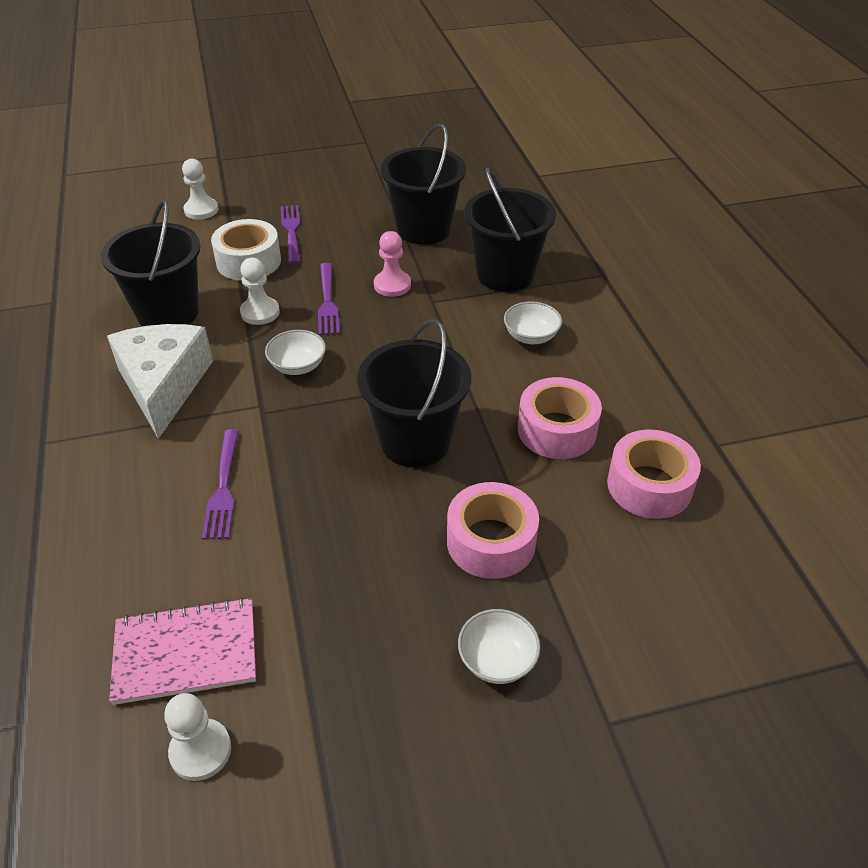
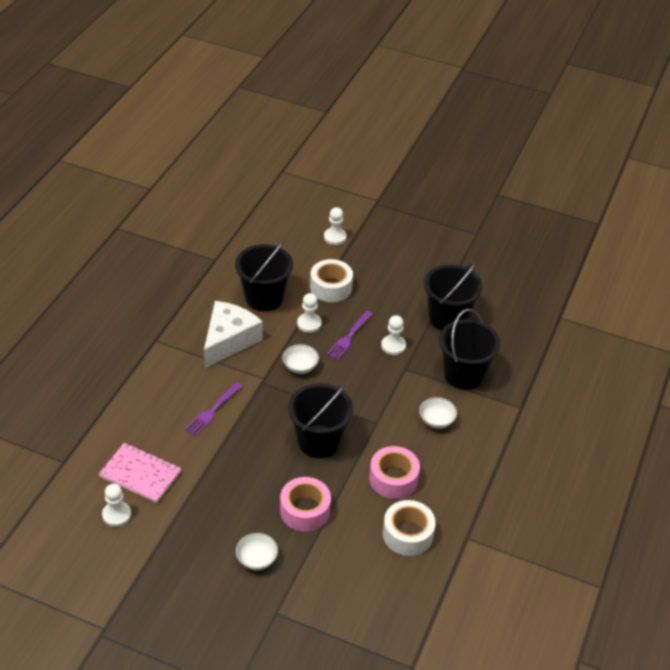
camera: 35 degrees right, 0 degrees up
purple fork [280,205,300,264] -> none
pink pawn [374,231,411,297] -> white pawn [381,315,406,355]
pink tape [607,429,701,519] -> white tape [383,500,436,556]

